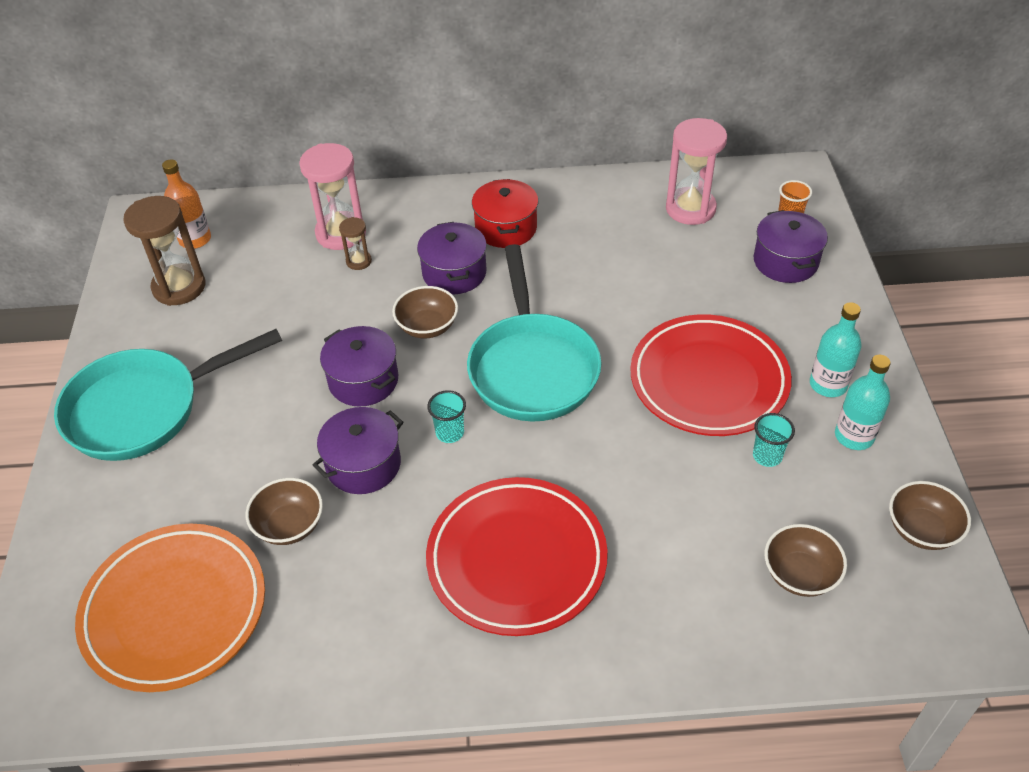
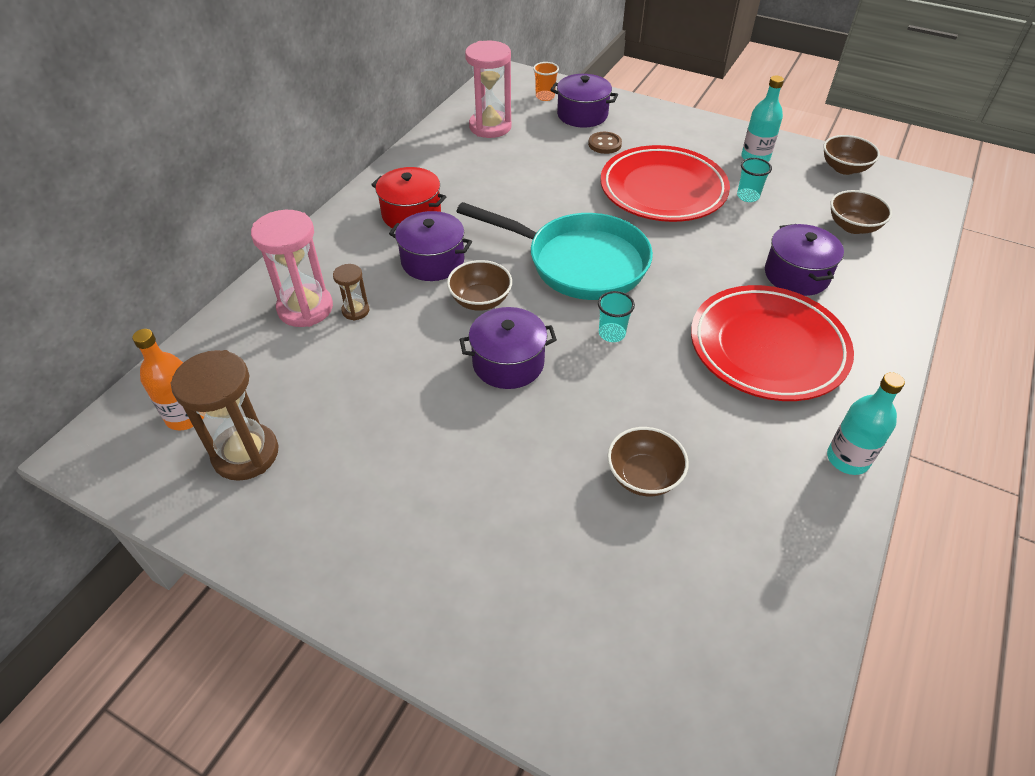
camera: 60 degrees left, 0 degrees up
turquoise pan [54,329,282,461] -> none
orange plate [75,524,265,692] -> none
purple pot [313,407,404,494] -> purple pot moved to [765,224,844,296]
turquoise bottle [810,302,861,397] -> turquoise bottle moved to [827,372,905,475]
none -> brown button [588,132,622,154]

